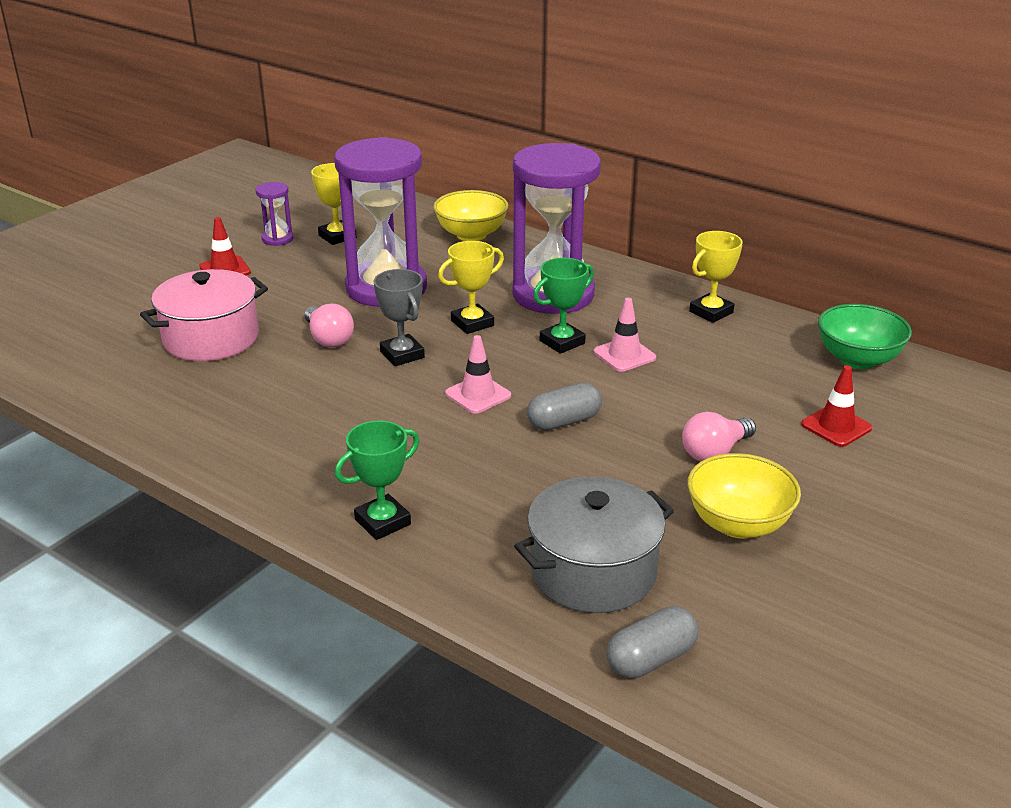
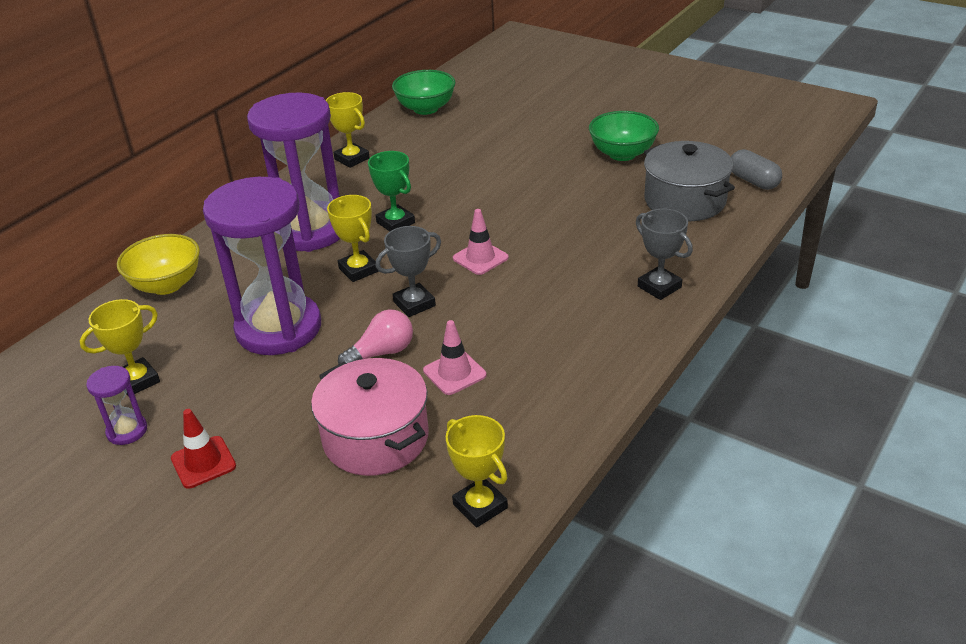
camera: 90 degrees left, 5 degrees up
green trophy [335,420,420,540] -> grey trophy [636,209,693,300]
grey capsule [527,383,602,431] -> none
pink traffic cone [594,298,656,372] -> pink traffic cone moved to [423,320,487,395]
pink light bulb [682,412,756,461] -> none
yellow bowl [687,453,801,538] -> green bowl [589,111,659,161]
red traffic cone [801,365,872,447] -> none
none -> yellow trophy [446,415,508,528]

